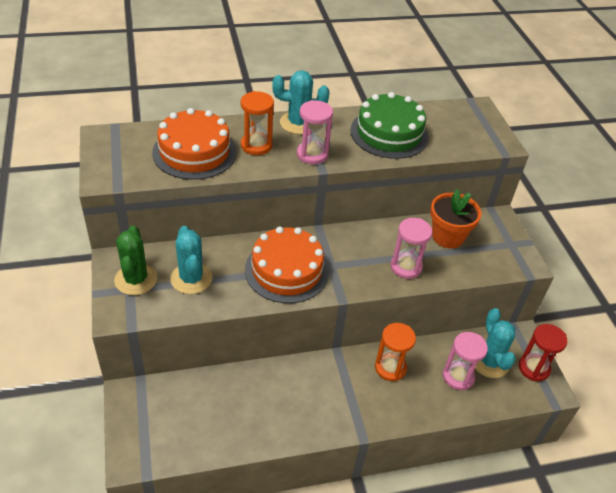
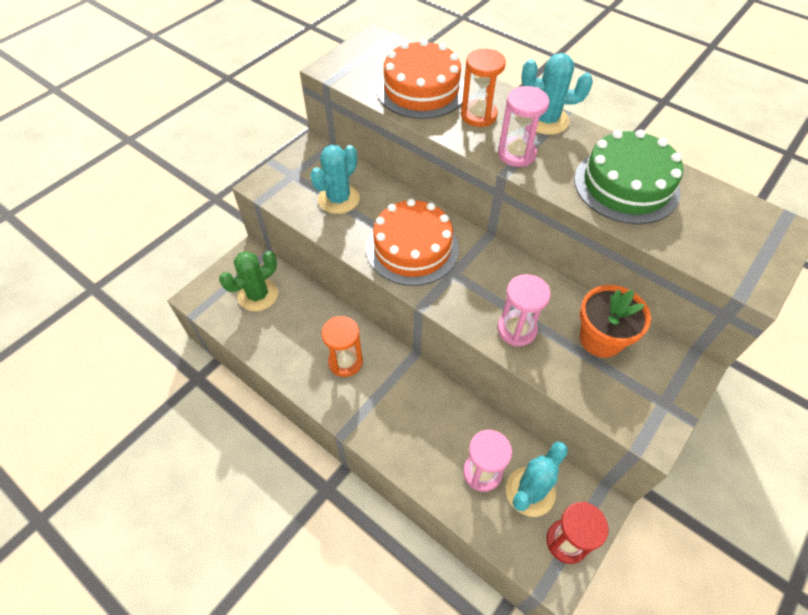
camera: 55 degrees right, 10 degrees up
green cactus [114,226,157,295] -> green cactus moved to [219,251,278,311]
turquoise cactus [272,70,329,134] -> turquoise cactus turned 45 degrees counterclockwise [521,53,593,135]
orange hourglass [375,323,416,381] -> orange hourglass moved to [322,316,363,377]

